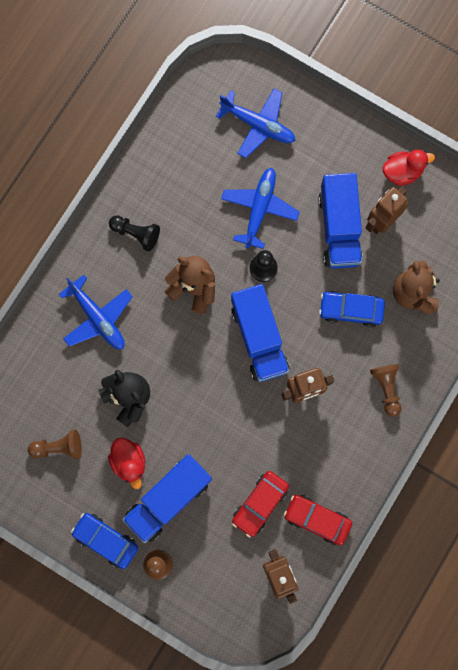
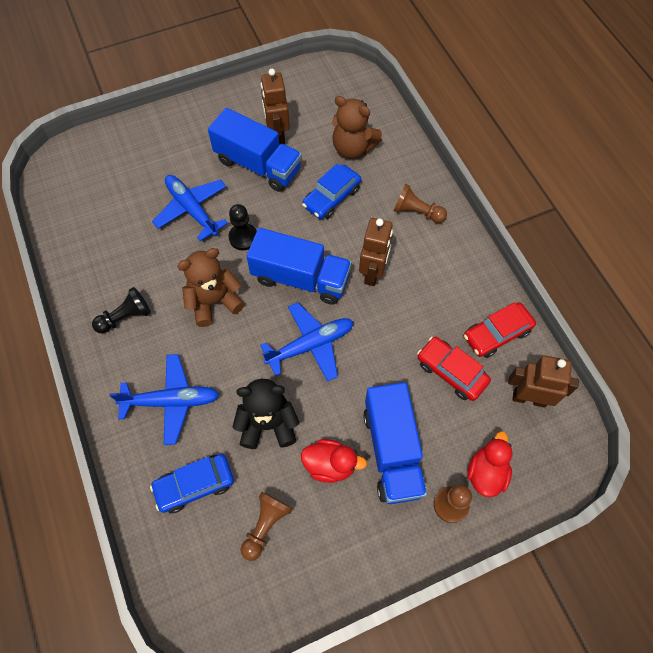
camera: 55 degrees left, 15 degrees down
blue car [71,513,138,569] -> blue car moved to [150,454,234,513]
blue plane [216,88,296,158] -> blue plane moved to [260,302,354,382]
red car [232,471,289,538] -> red car turned 150 degrees clockwise [417,337,491,401]
red duck [383,149,435,186] -> red duck moved to [467,431,513,497]

